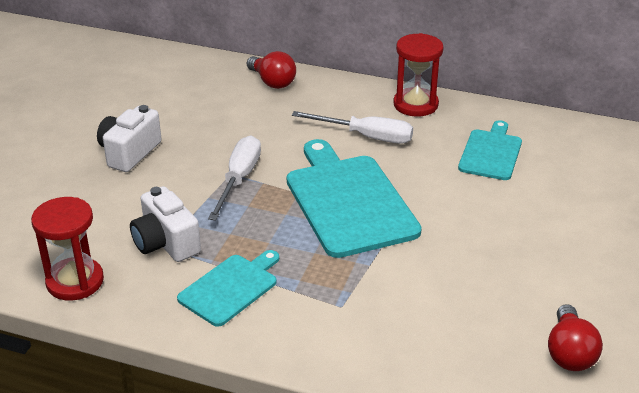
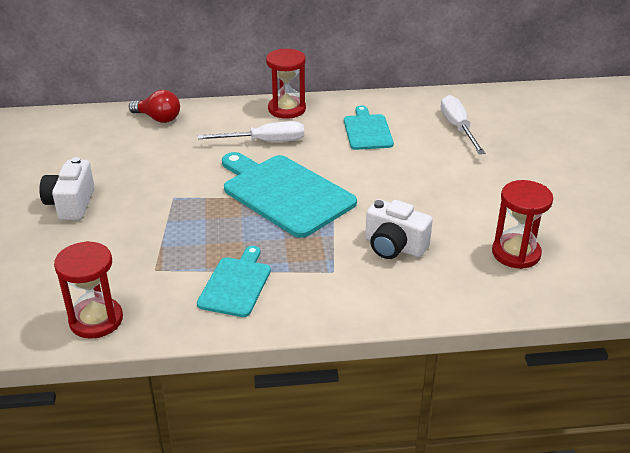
camera: 25 degrees left, 0 degrees up
white camera [130,186,201,262] -> white camera moved to [365,199,433,259]
white screwdriver [208,136,261,221] -> white screwdriver moved to [440,95,485,154]
red light bulb [548,304,603,371] -> red hourglass [492,180,553,269]

